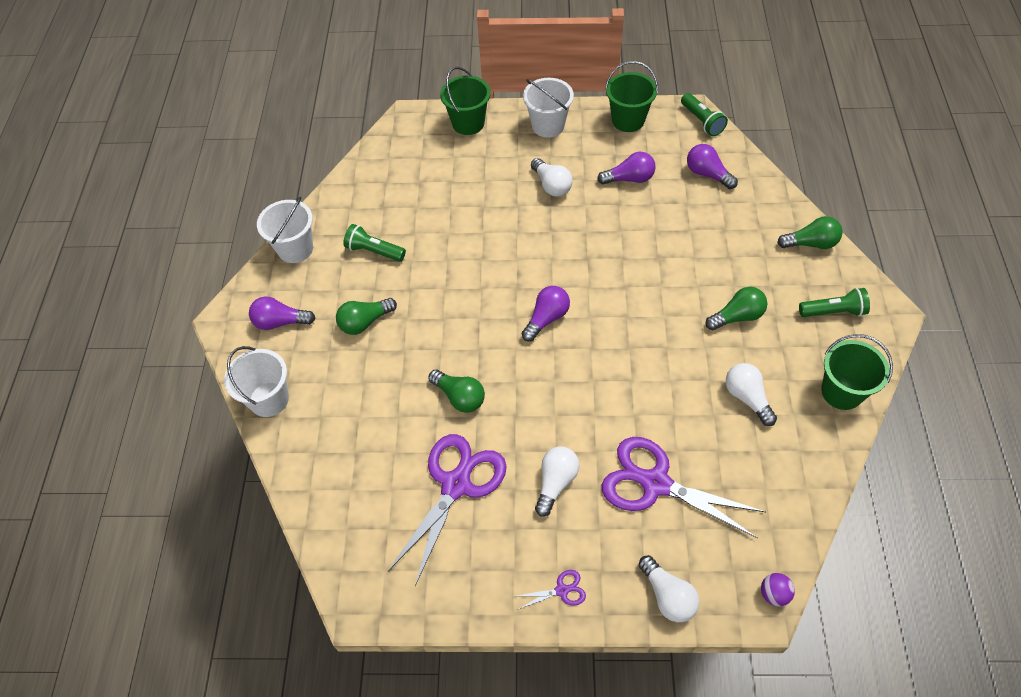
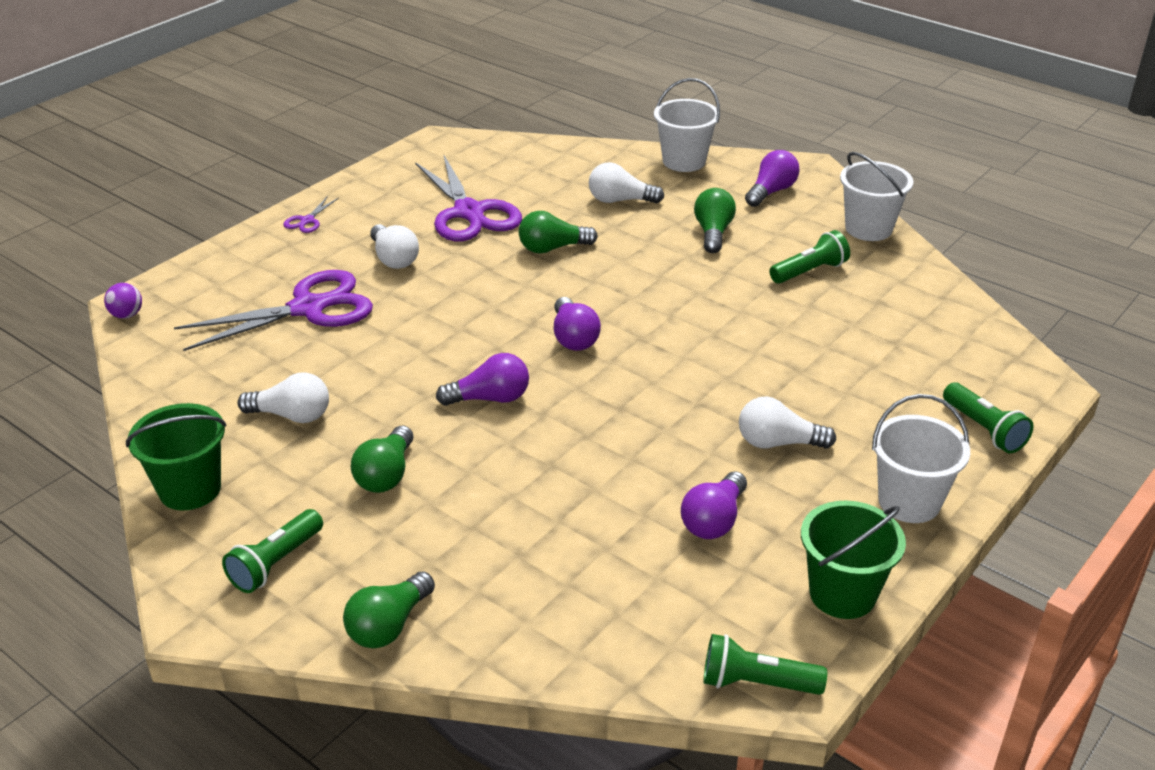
camera: 125 degrees right, 20 degrees down
green bucket [440,67,491,135] -> green flashlight [943,383,1034,453]
white light bulb [639,555,699,622] -> white light bulb moved to [589,162,664,203]
purple light bulb [687,144,738,189] -> purple light bulb moved to [436,353,529,406]

